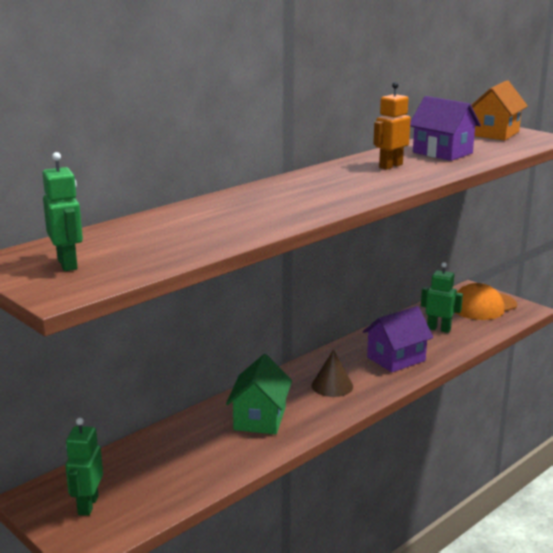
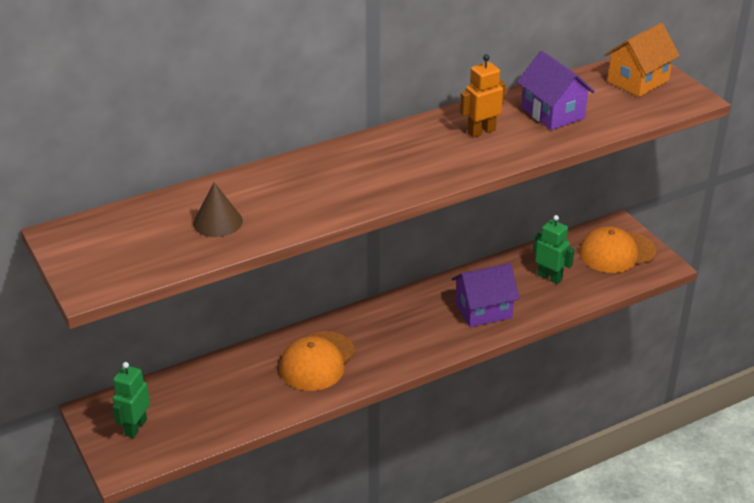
camera: 15 degrees right, 15 degrees up
green robot [42,152,83,271] -> none
green house [226,354,292,434] -> orange cap [279,331,355,391]
brown cone [311,349,353,397] -> brown cone moved to [193,182,243,237]

